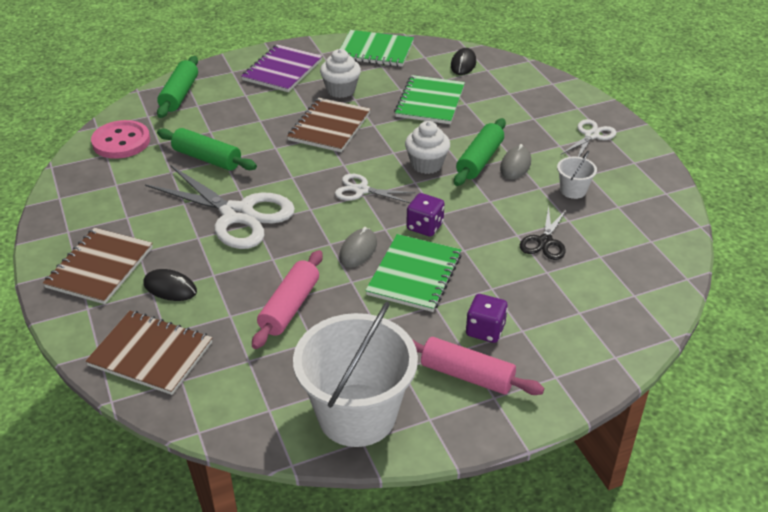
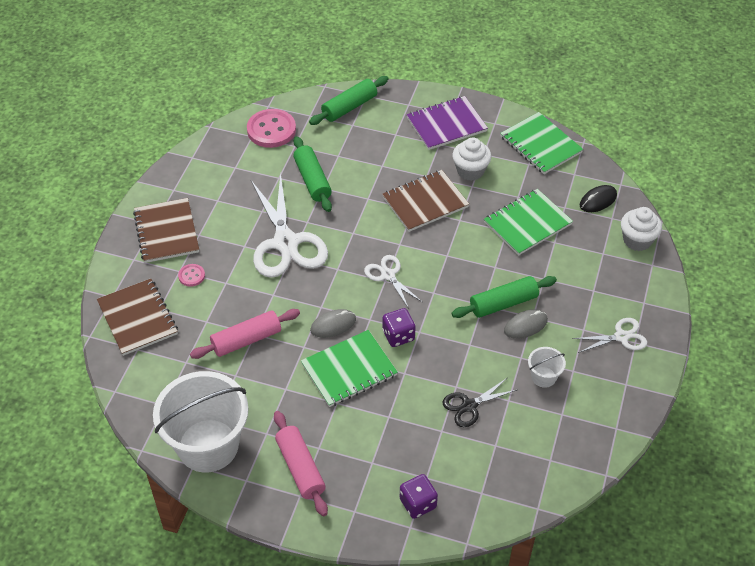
camera: 40 degrees right, 10 degrees up
brown notebook [43,228,153,304] -> brown notebook turned 75 degrees counterclockwise [133,198,199,263]
black mouse [143,269,197,301] -> pink button [178,264,205,287]
white cupcake [405,121,450,174] -> white cupcake moved to [621,207,662,251]
purple dice [466,294,508,343] -> purple dice moved to [400,474,438,519]

